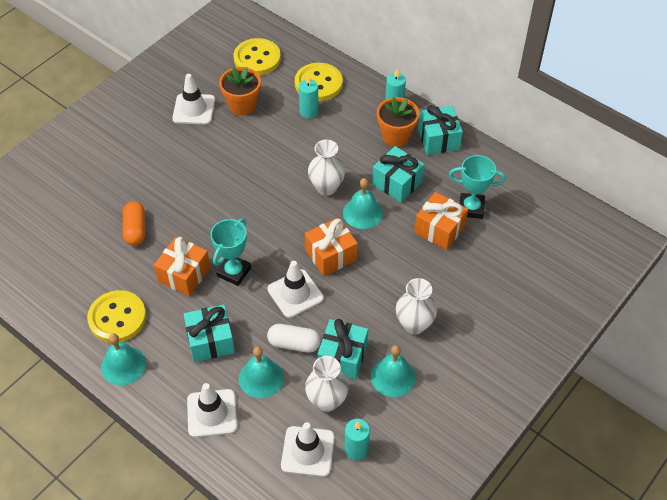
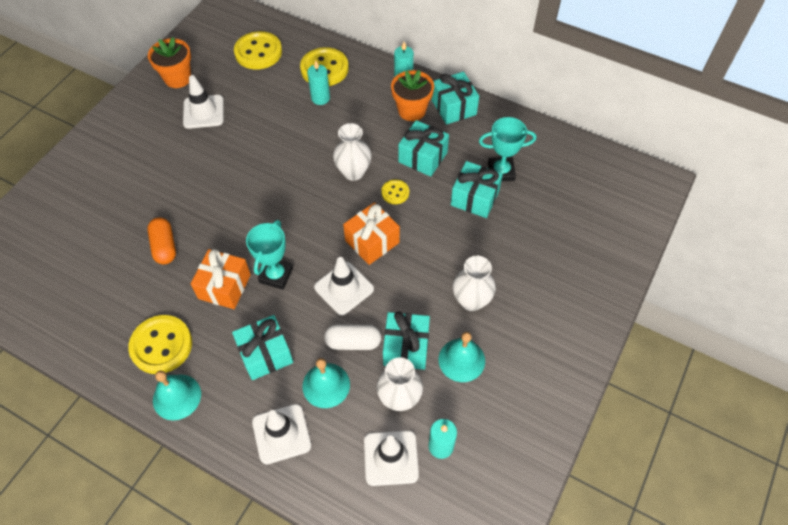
camera: 10 degrees left, 5 degrees up
orange flower pot [219,67,261,116] -> orange flower pot moved to [148,37,191,88]
turquoise bell [343,178,383,229] -> yellow button [381,180,409,204]
orange gift [414,192,468,250] -> turquoise gift [451,161,503,218]

